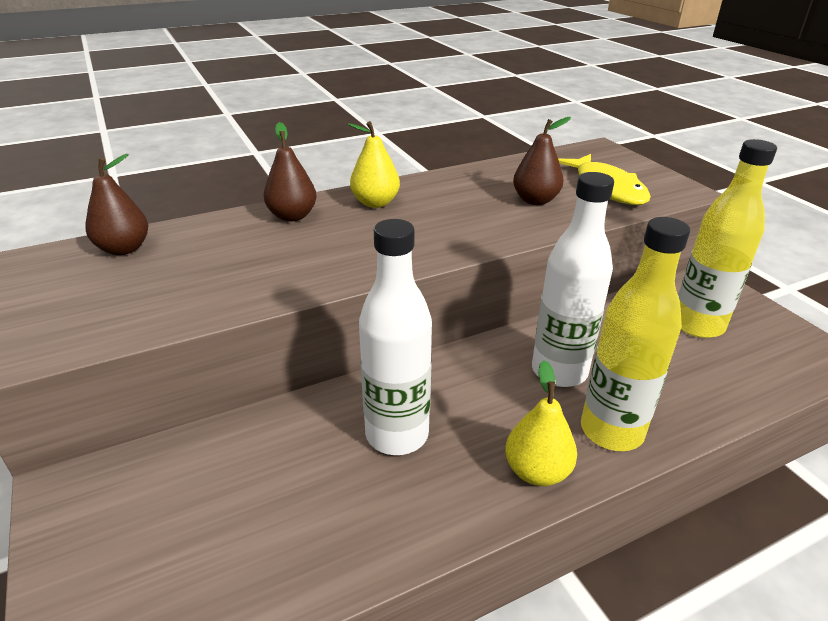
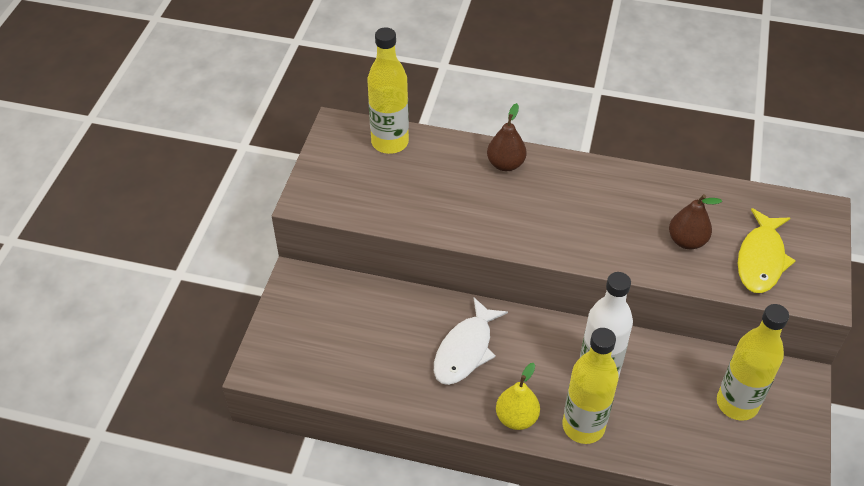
camera: 40 degrees right, 15 degrees up
brown pear [86,154,148,255] -> yellow bottle [367,27,409,154]
yellow pear [348,121,400,208] -> none
white bottle [359,219,432,455] -> white fish [434,298,508,385]

